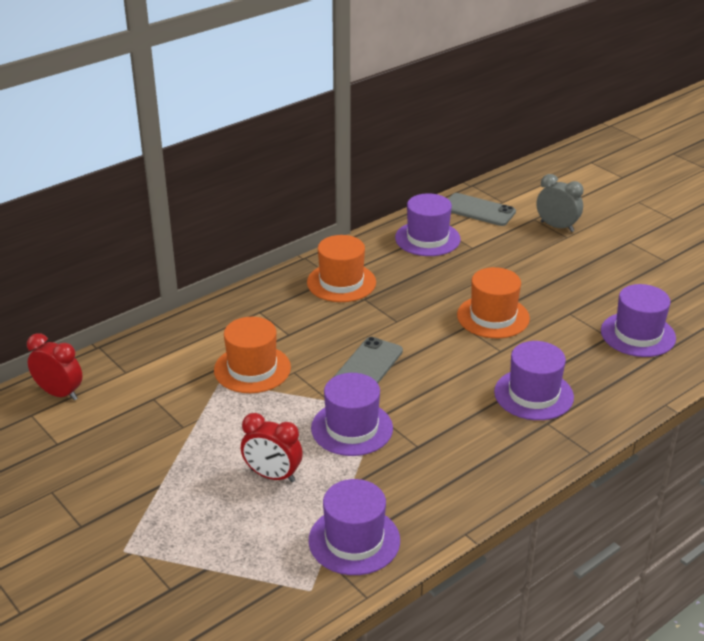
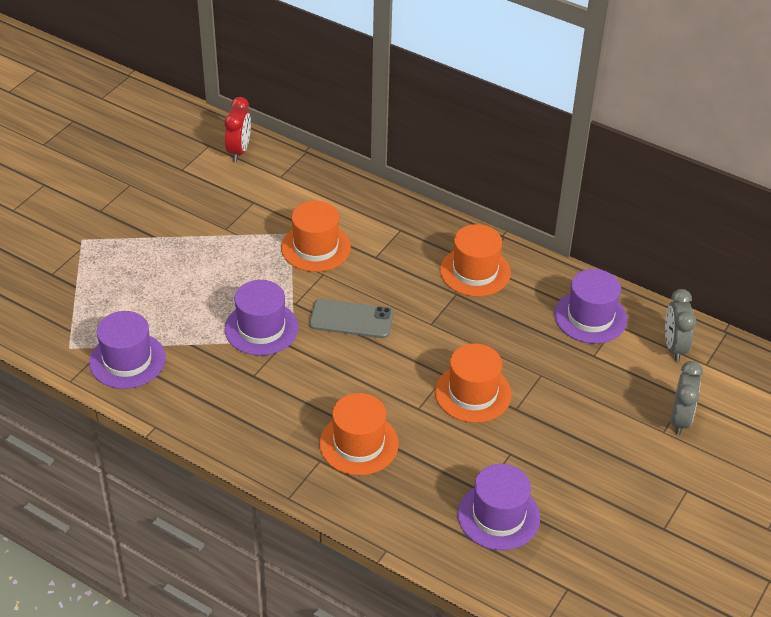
camera: 70 degrees right, 10 degrees up
red clock [241,413,303,482] -> none
grey phone [448,193,516,226] -> grey clock [665,289,696,361]
purple hat [494,341,574,420] -> orange hat [319,393,399,475]

